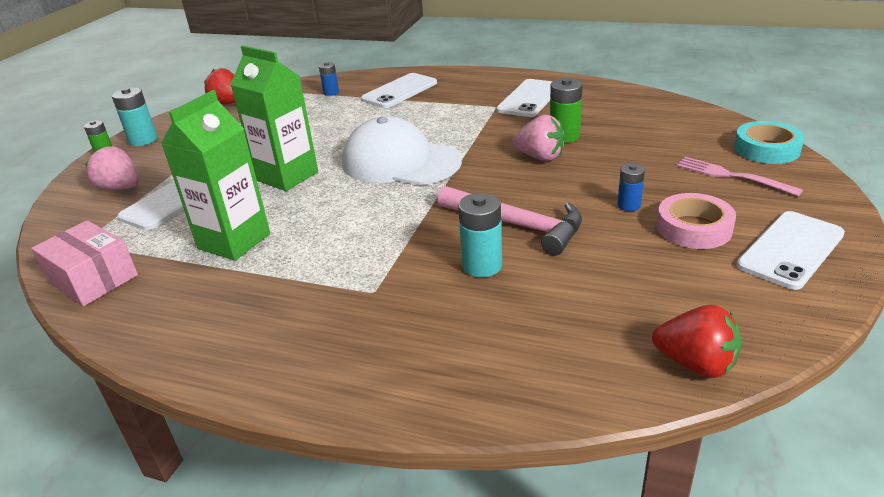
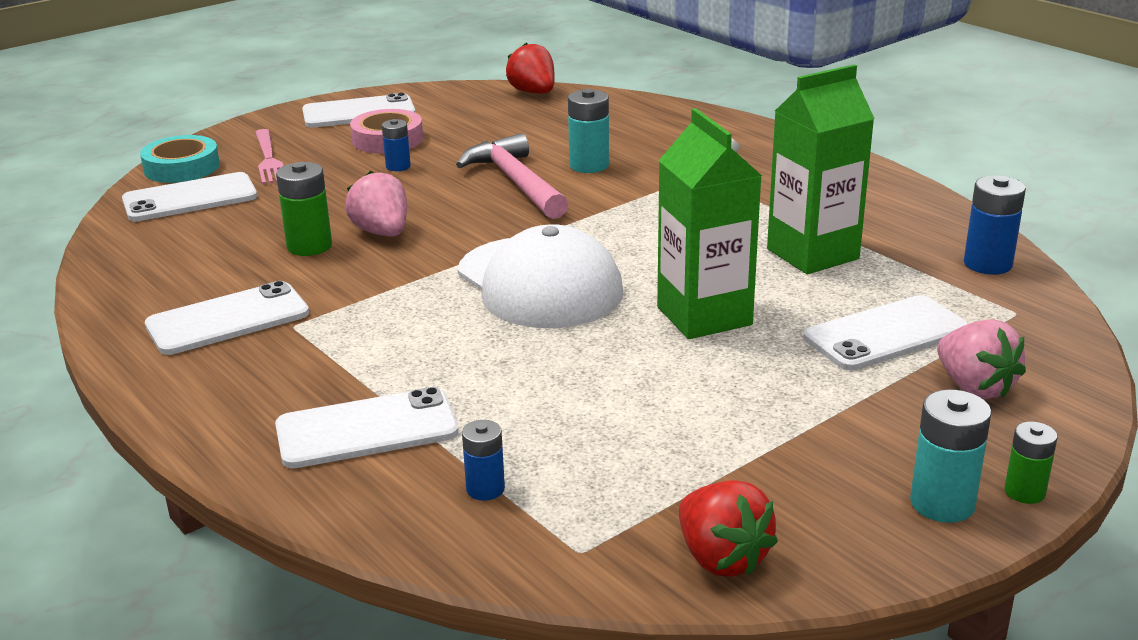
camera: 150 degrees left, 5 degrees down
pink box [31,220,138,306] -> blue battery [964,175,1026,275]
none -> white phone [122,172,257,221]

